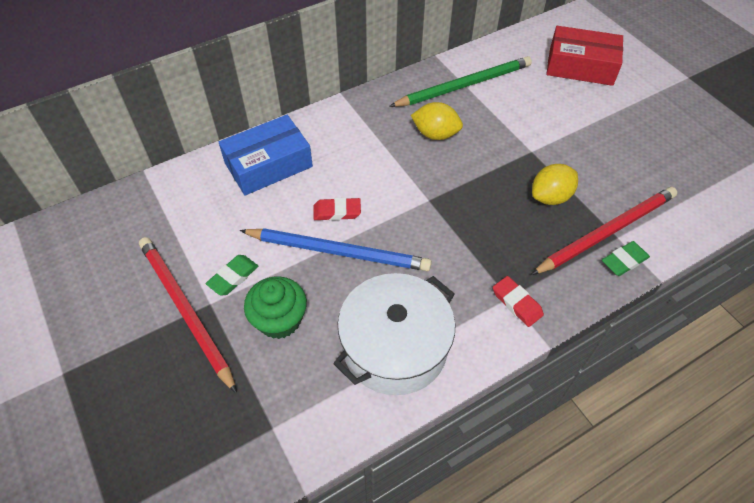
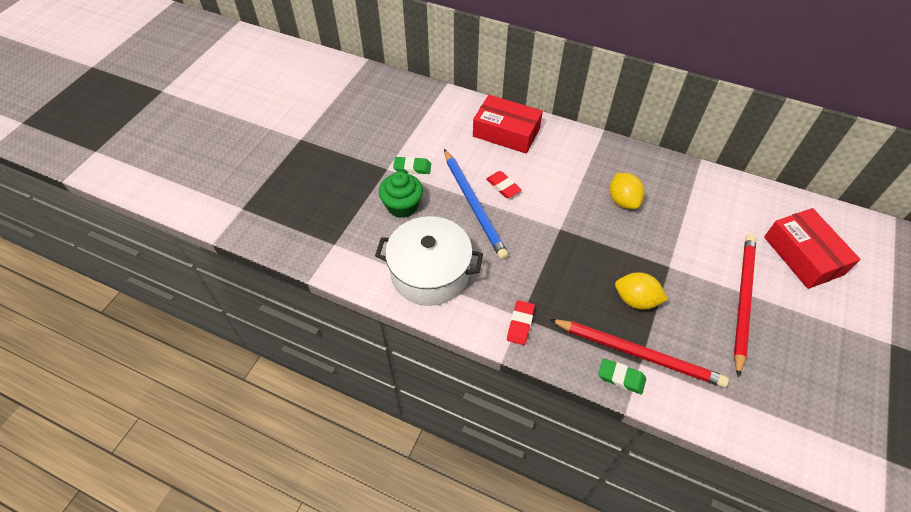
camera: 55 degrees right, 0 degrees up
red pencil [139,237,237,394] -> red pencil moved to [734,235,756,378]
blue box [219,115,313,196] -> red box [473,95,543,154]
green pencil [389,56,532,107] -> none

